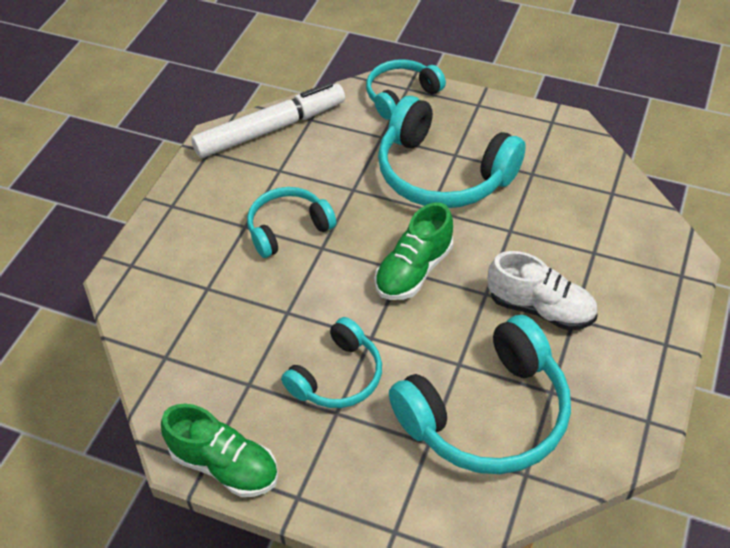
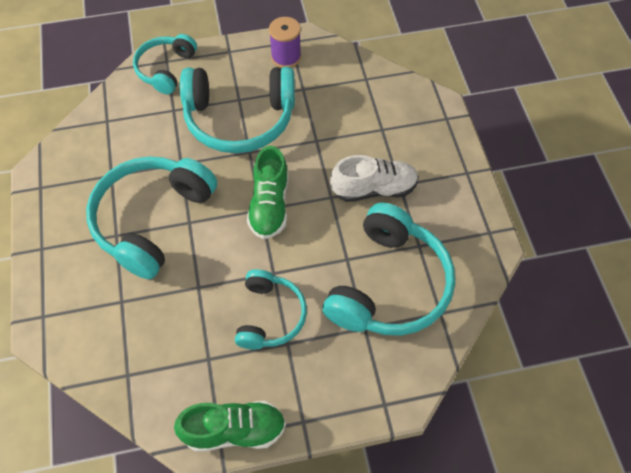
camera: 35 degrees left, 10 degrees up
white marker [191,82,345,158] -> none
turquoise headphones [247,187,336,258] -> turquoise headphones [86,156,217,280], size x1.70
none -> purple spool [269,17,301,68]

